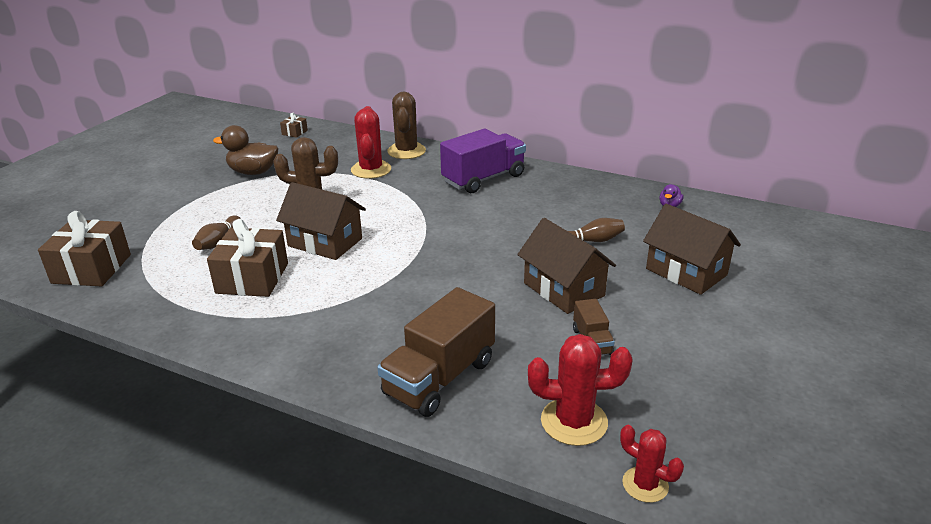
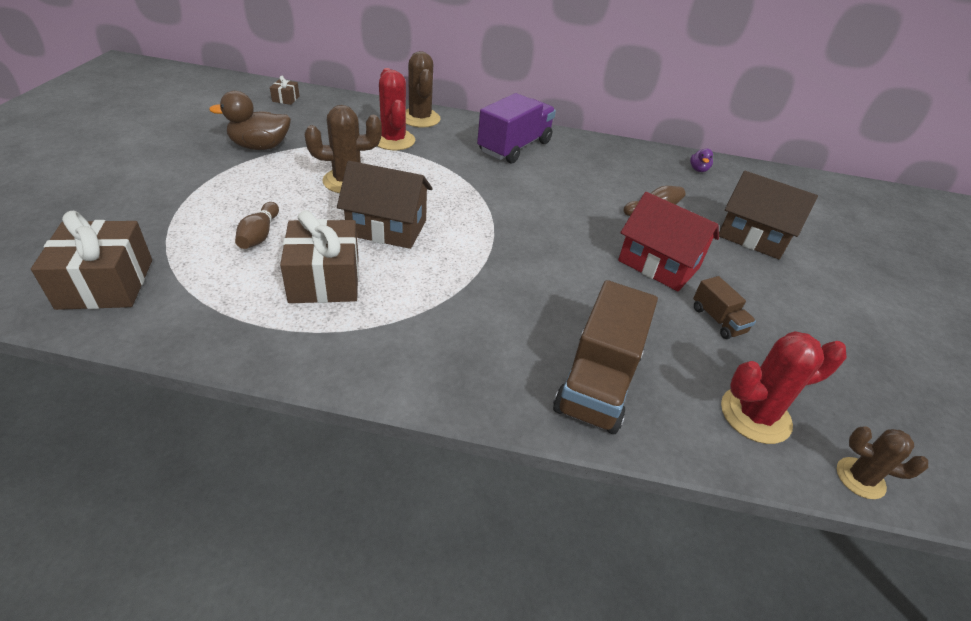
camera: 20 degrees left, 10 degrees up
brown house [517,218,616,314] -> red house [618,192,719,291]
red cactus [620,425,684,503] -> brown cactus [837,426,928,499]

